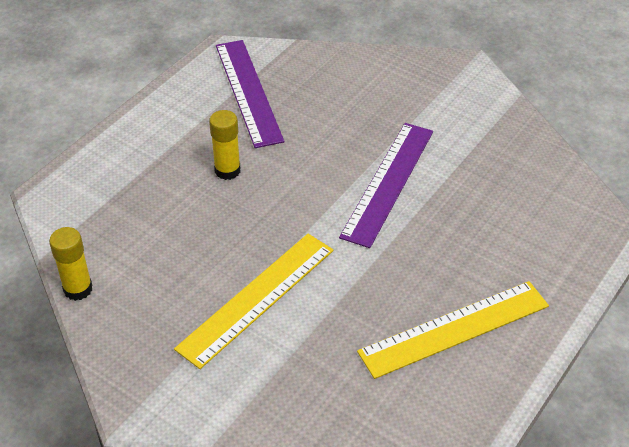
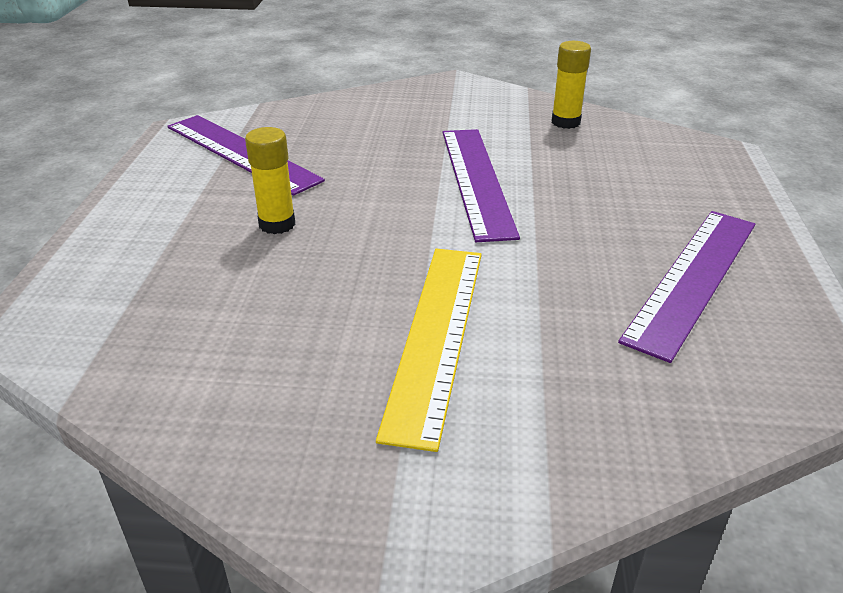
camera: 30 degrees left, 10 degrees down
yellow glue stick [49,227,93,301] -> yellow glue stick moved to [551,41,591,129]
yellow ruler [357,281,549,379] -> purple ruler [618,211,755,363]

